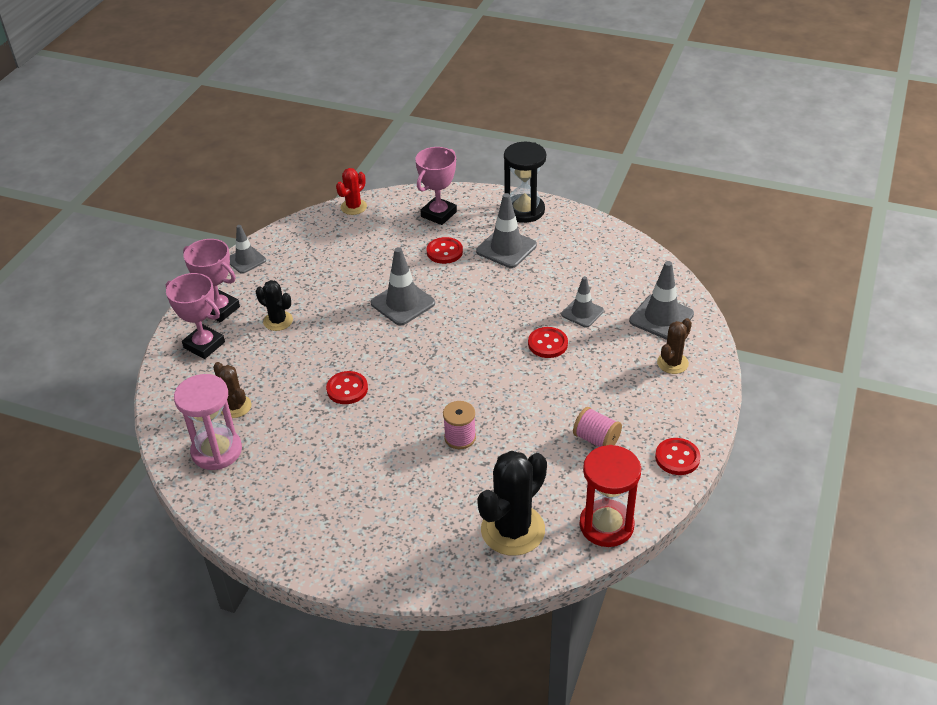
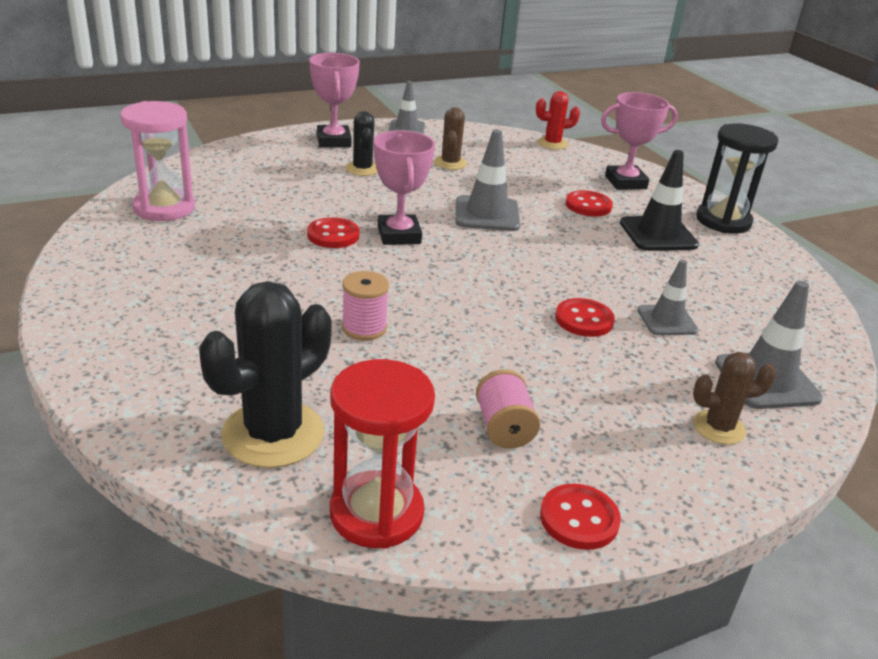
camera: 40 degrees right, 10 degrees down
pink trophy [166,273,225,359] -> pink trophy moved to [374,130,435,245]
brown cactus [213,362,252,418] -> brown cactus moved to [434,107,467,170]
grey traffic cone [476,193,537,268] -> black traffic cone [620,150,699,251]
black cactus [477,451,547,556] -> black cactus turned 45 degrees counterclockwise [199,281,332,468]

